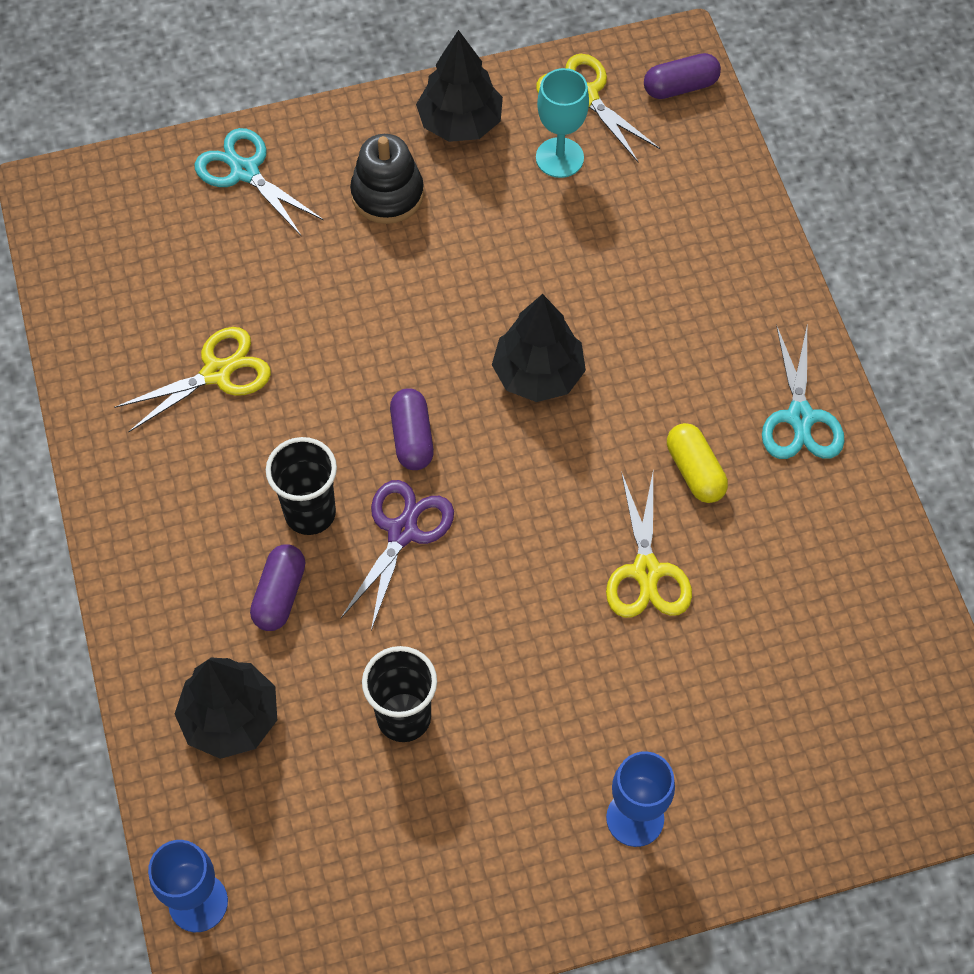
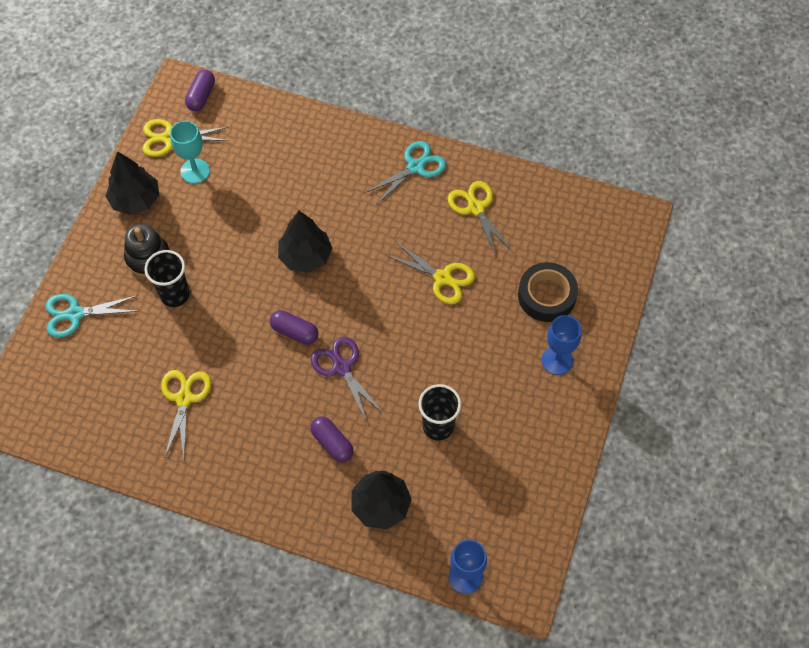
camera: 55 degrees left, 0 degrees up
black cup [266,437,337,535] -> black cup moved to [144,250,190,307]
yellow capsule [667,423,728,503] -> none
turquoise scissors [762,325,844,459] -> turquoise scissors turned 75 degrees counterclockwise [364,141,446,205]
none -> yellow scissors [448,181,513,258]
none -> black tape [518,262,578,322]

